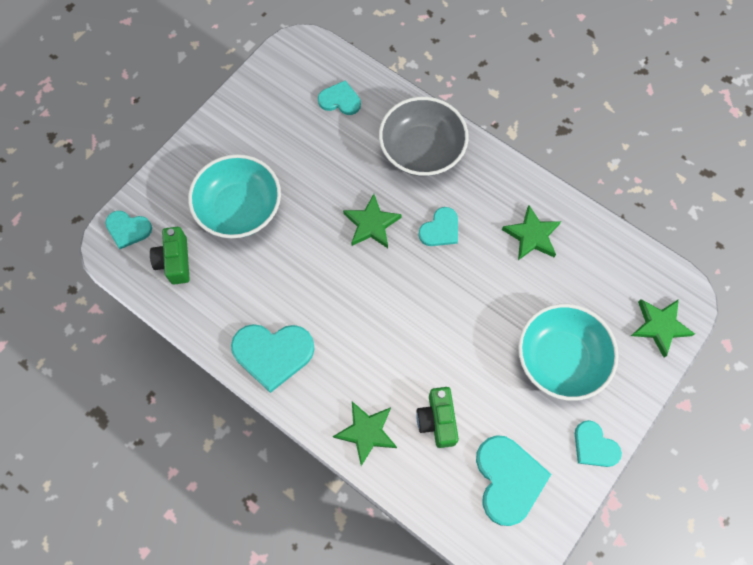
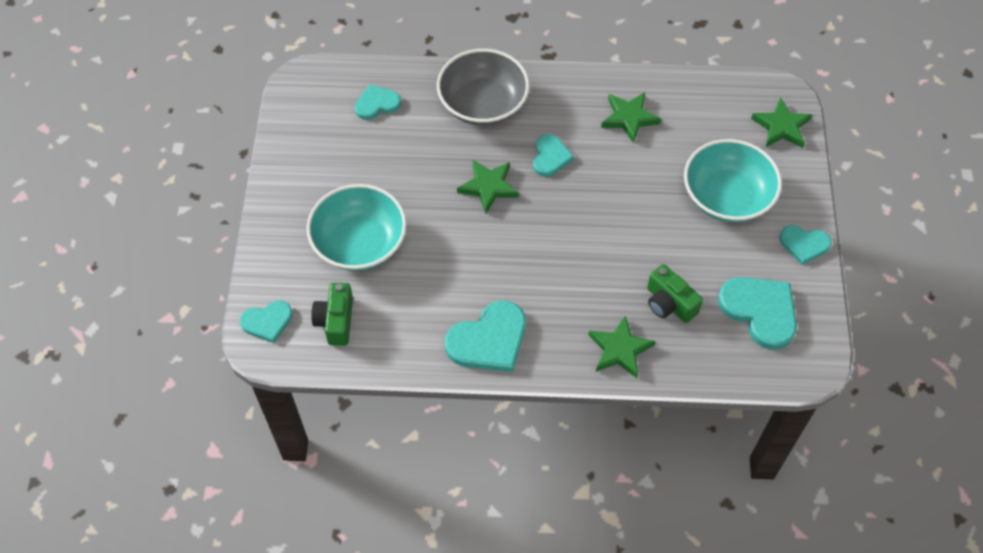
camera: 35 degrees left, 10 degrees down
green camera [150,227,190,285] -> green camera turned 45 degrees clockwise [311,283,353,346]

